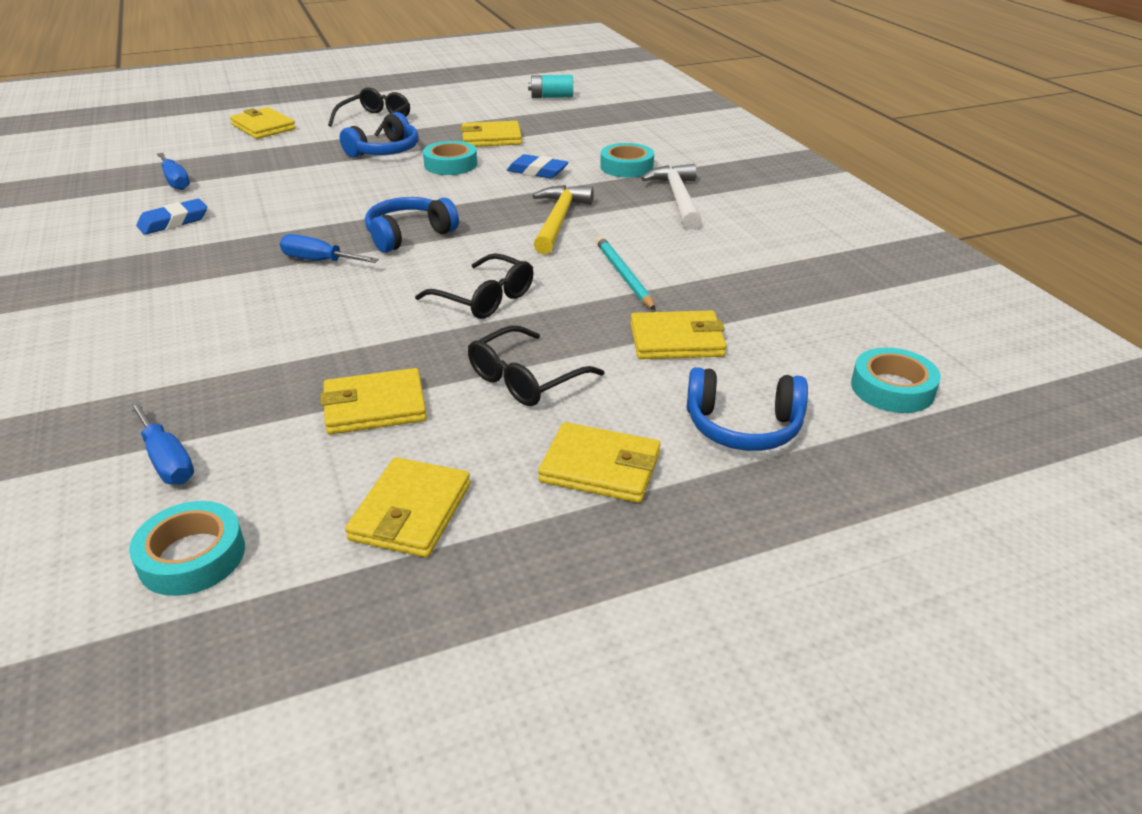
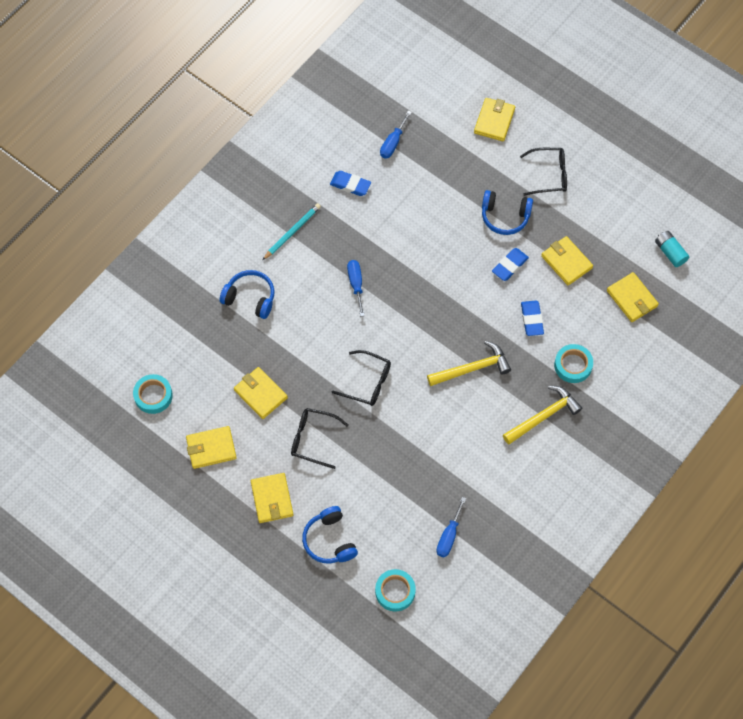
camera: 60 degrees right, 30 degrees up
blue screwdriver [129,401,194,485] -> blue screwdriver moved to [436,497,466,558]
blue headphones [365,197,459,253] -> blue headphones moved to [220,270,274,319]
black glasses [415,253,534,319] -> black glasses turned 75 degrees counterclockwise [332,350,391,406]
turquoise tape [423,141,477,175] -> blue eraser [492,248,529,281]
turquoise pencil [596,236,655,310] -> turquoise pencil moved to [263,203,321,260]
yellow wallet [631,311,727,359] -> yellow wallet moved to [607,272,659,322]
white hammer [641,164,702,229] -> yellow hammer [503,386,582,444]

